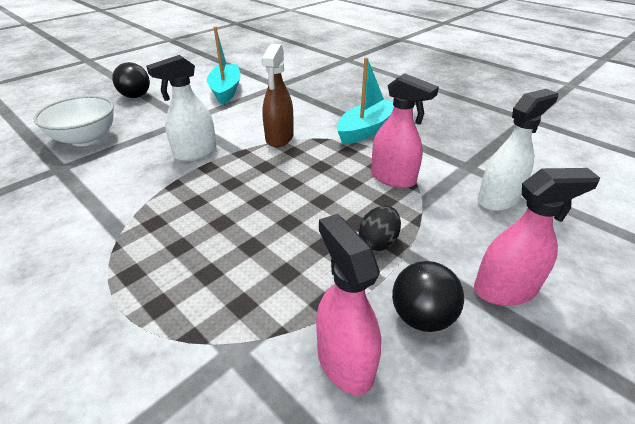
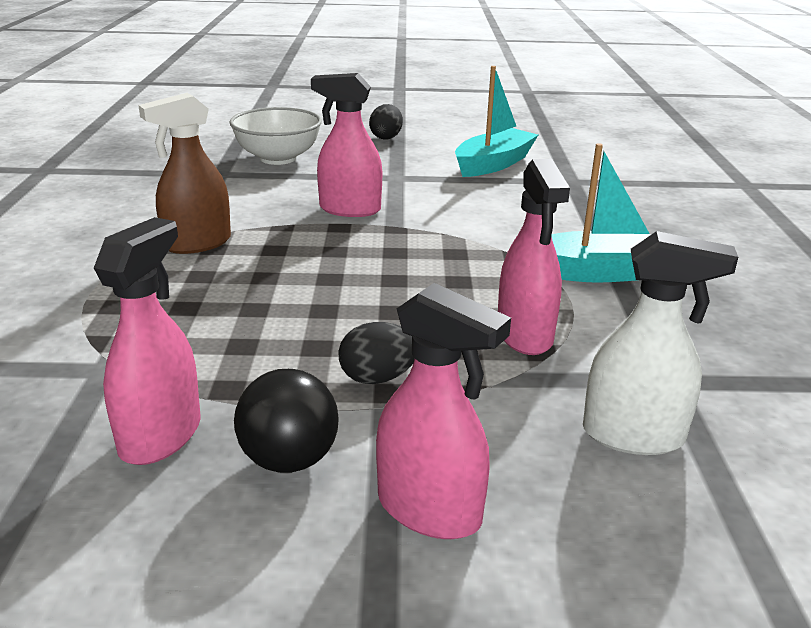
camera: 45 degrees right, 10 degrees down
black ball [112,62,150,98] -> black egg [369,104,403,140]
white spray bottle [146,55,217,161] -> pink spray bottle [311,73,382,217]
brown spray bottle [261,44,294,147] -> brown spray bottle moved to [138,93,231,254]

